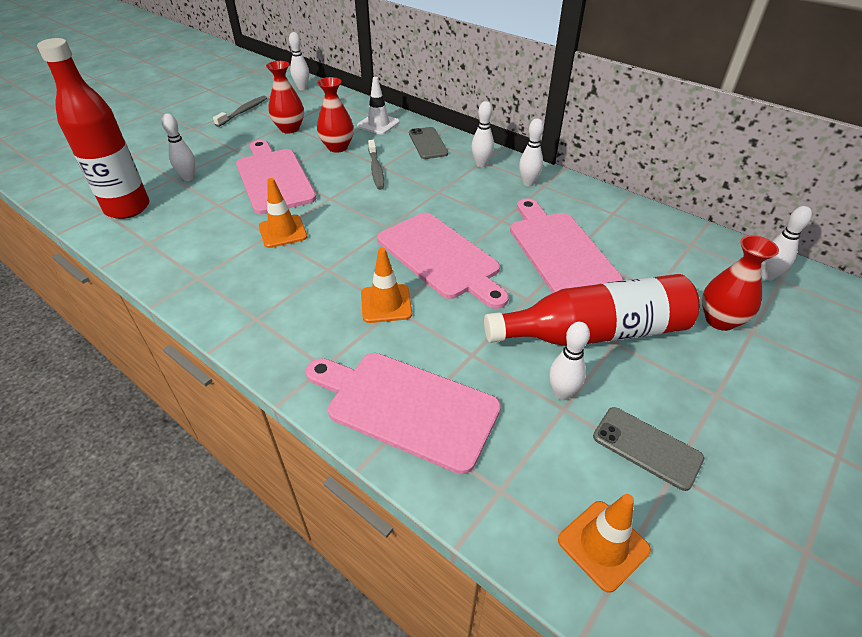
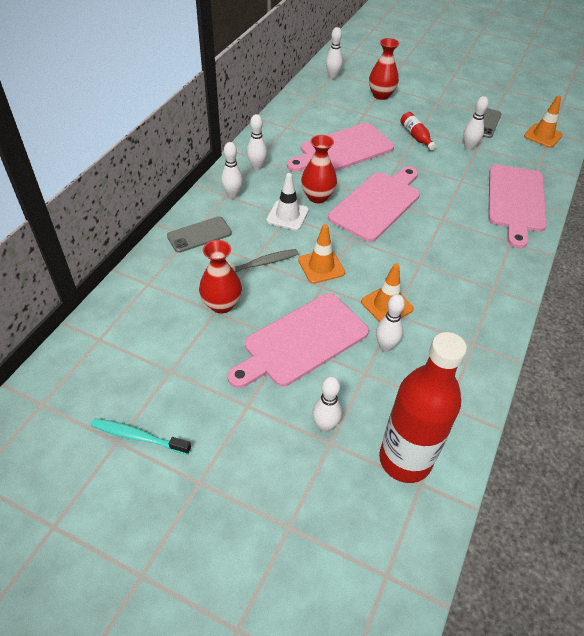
camera: 105 degrees left, 5 degrees up
grey toothbrush [213,96,267,127] -> turquoise toothbrush [91,418,191,455]
red vase [266,61,304,133] -> red vase moved to [301,135,337,203]
white bowling pin [289,32,309,90] -> white bowling pin moved to [376,294,405,352]
white traffic cone [357,77,400,135] -> white traffic cone moved to [266,173,309,230]
orange traffic cone [361,248,412,323] -> orange traffic cone moved to [298,224,345,284]
red bottle [484,274,700,346] -> red bottle [400,112,436,150], size x0.44

